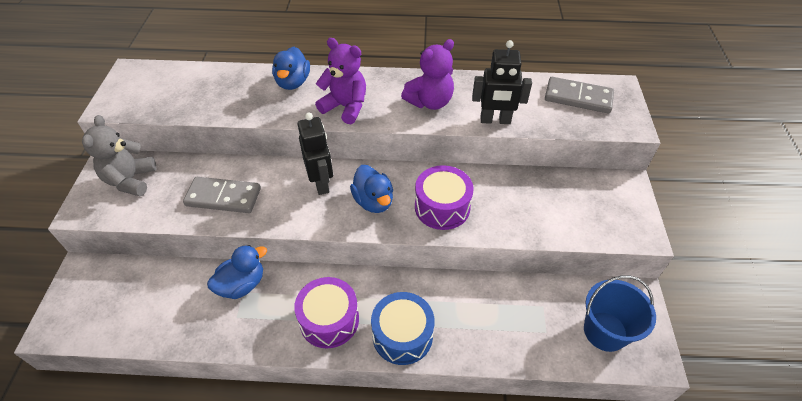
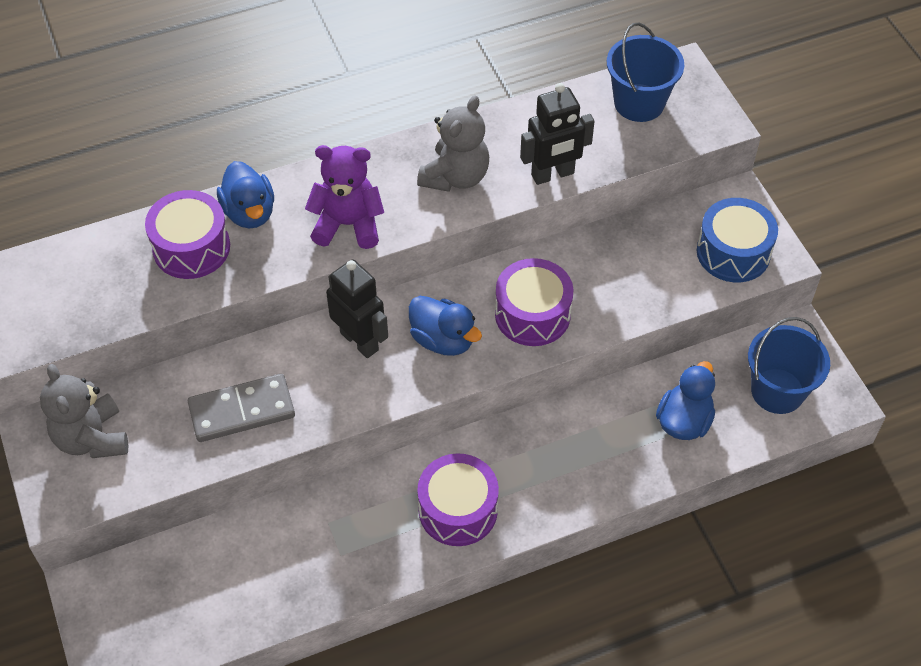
camera: 25 degrees left, 5 degrees up
blue duck [207,245,267,299] -> blue duck moved to [656,361,715,440]
blue drum [371,292,435,365] -> blue drum moved to [697,198,778,282]
purple teddy bear [401,39,454,110] -> grey teddy bear [417,96,489,192]
grey domino [545,77,614,113] -> blue bucket [607,23,684,122]
none -> purple drum [145,190,230,279]

